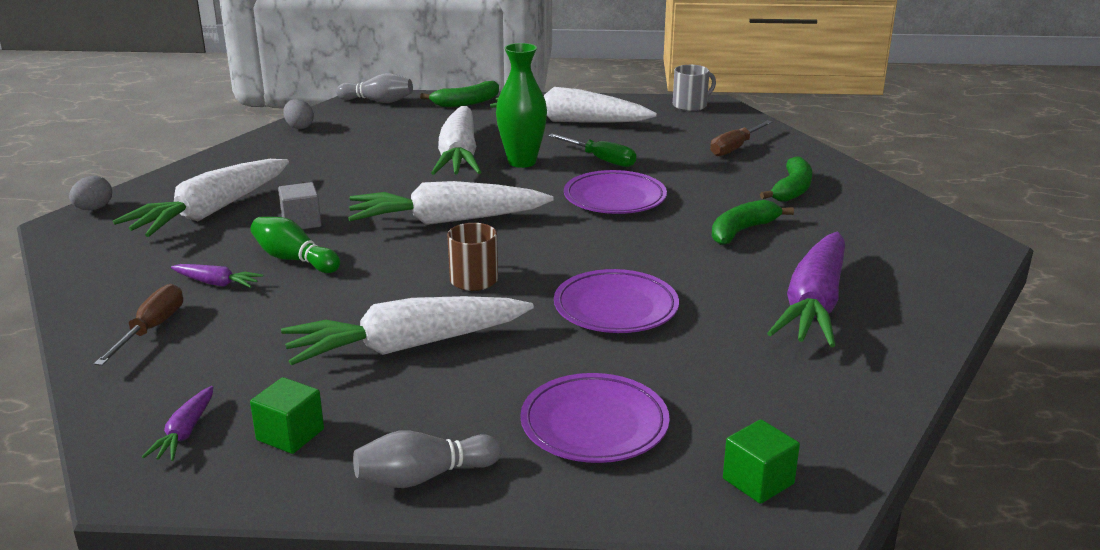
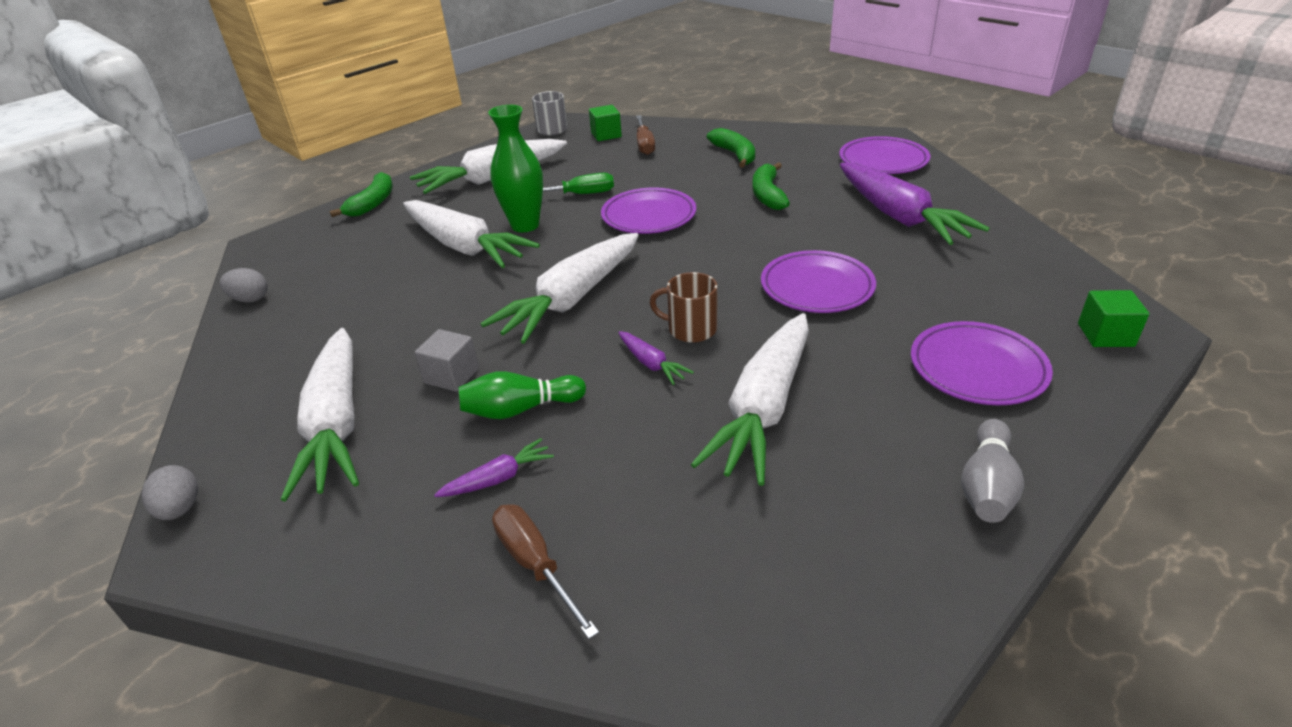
camera: 45 degrees left, 10 degrees up
purple carrot [142,386,213,461] -> purple carrot moved to [618,331,694,385]
green cube [250,377,324,454] -> green cube moved to [589,105,622,141]
grey bowling pin [336,73,413,103] -> none
none -> purple plate [839,136,930,174]

